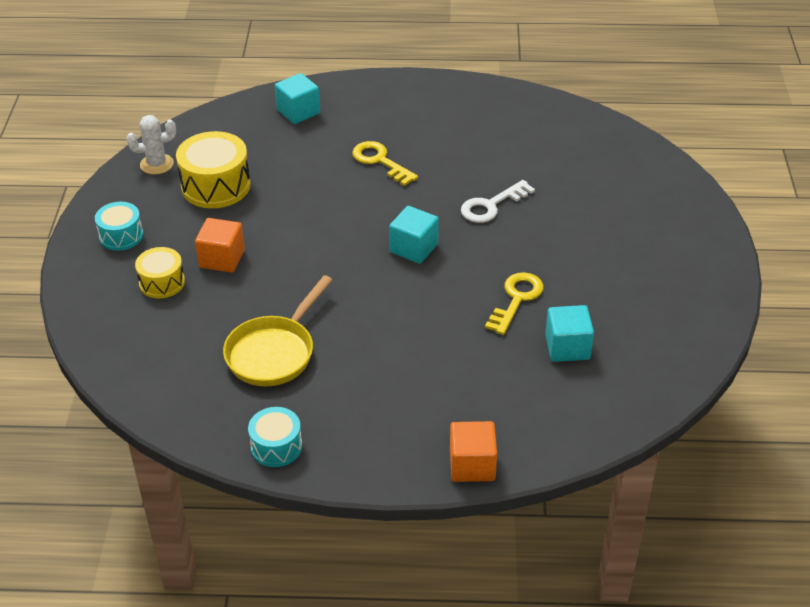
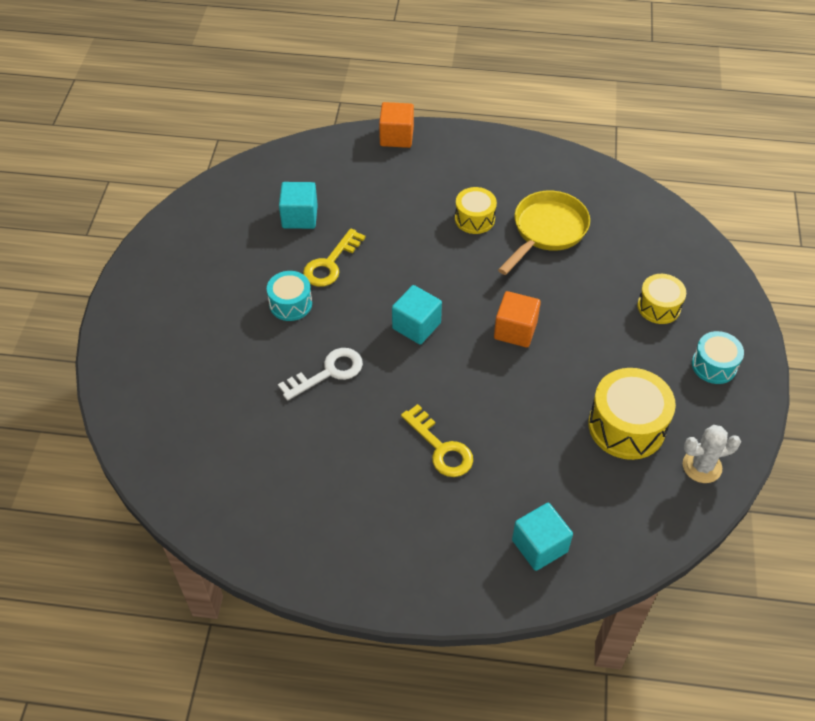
camera: 175 degrees left, 10 degrees up
orange cube [195,218,245,273] -> orange cube moved to [494,291,541,347]
turquoise drum [248,407,302,467] -> turquoise drum moved to [267,271,312,321]
none -> yellow drum [455,187,497,234]

